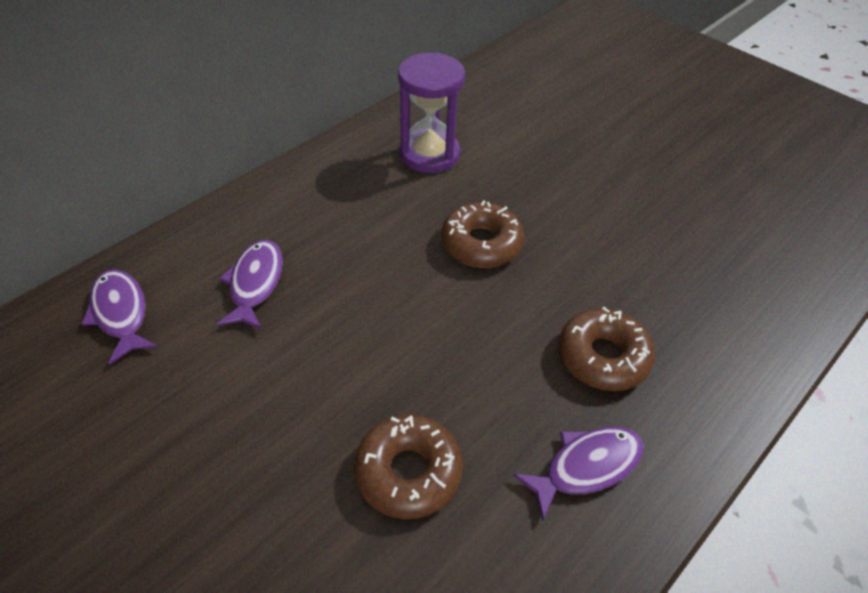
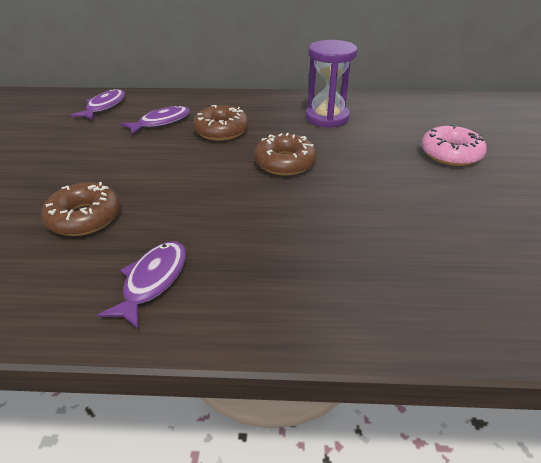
camera: 50 degrees right, 10 degrees down
purple fish [513,427,643,520] -> purple fish turned 90 degrees counterclockwise [97,241,186,329]
brown donut [558,307,655,391] -> brown donut moved to [193,105,249,141]
none -> pink donut [421,124,487,166]

